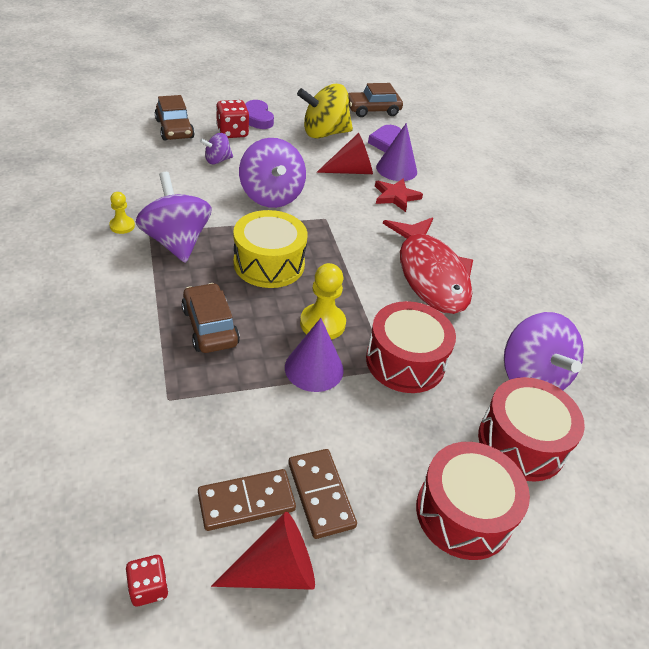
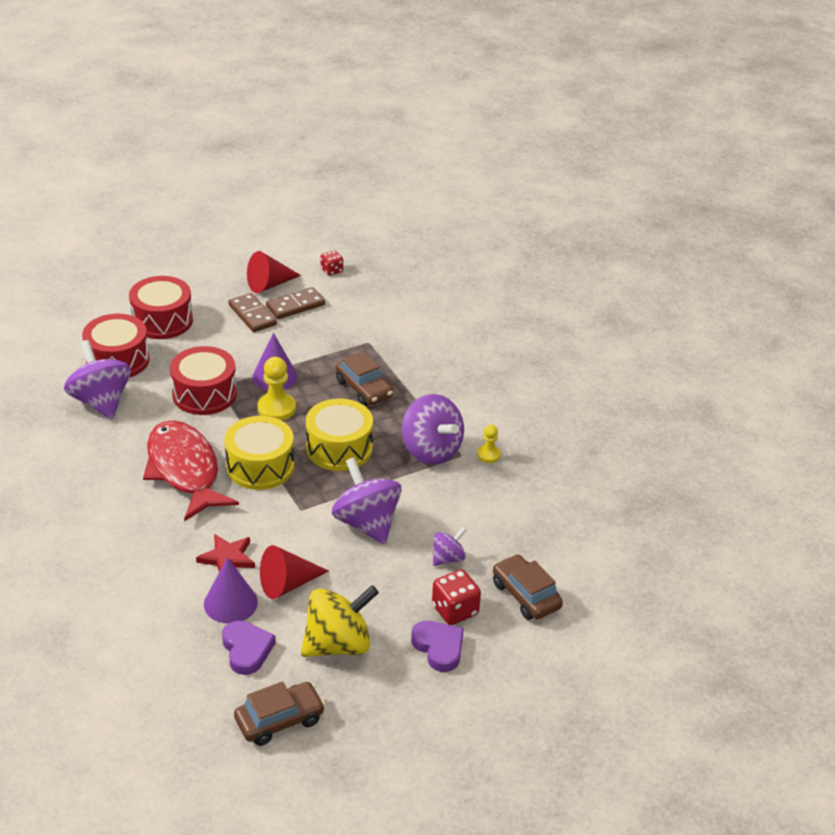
camera: 170 degrees right, 5 degrees down
none -> yellow drum [225,416,294,490]

